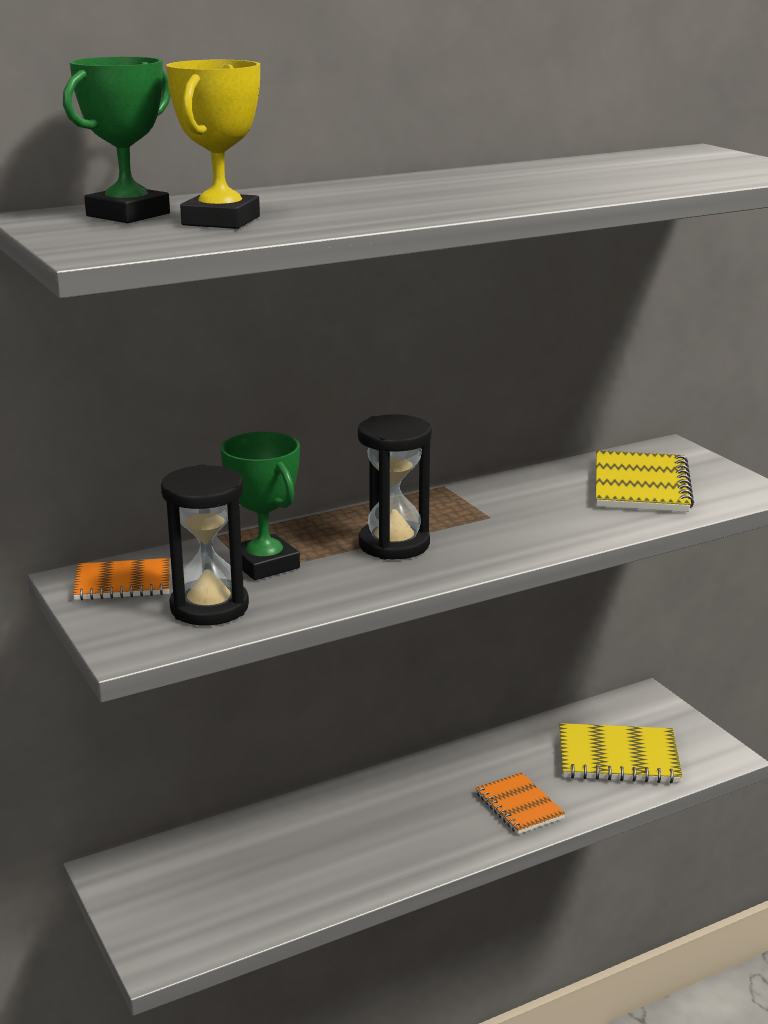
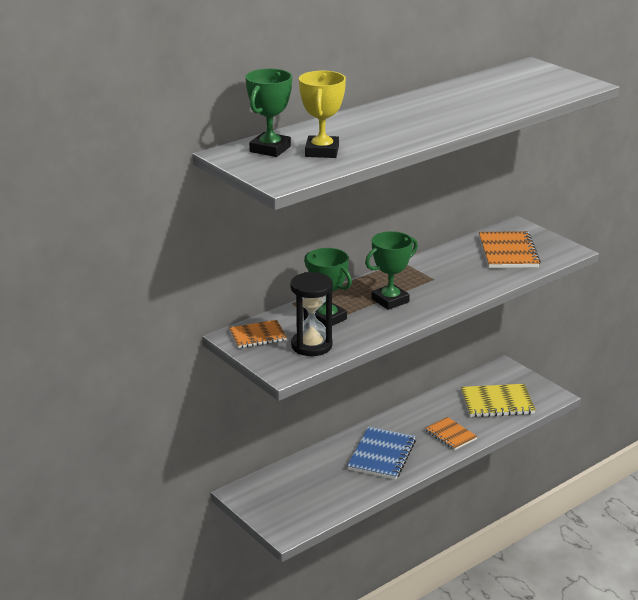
camera: 10 degrees left, 5 degrees up
black hourglass [358,414,432,560] -> green trophy [365,231,418,310]
yellow notebook [596,450,694,512] -> orange notebook [479,231,541,268]
none -> blue notebook [347,427,416,480]

